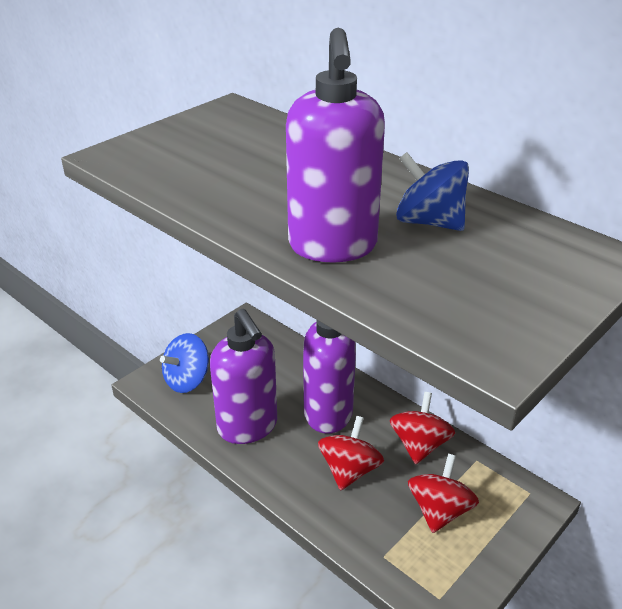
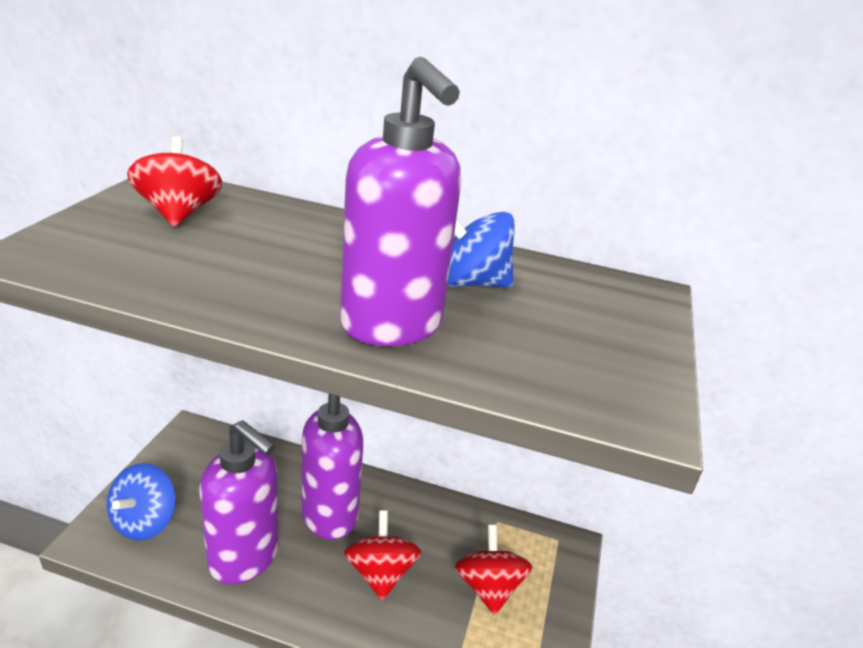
camera: 30 degrees left, 5 degrees down
red spinning top [390,392,455,464] -> red spinning top moved to [127,136,222,227]

